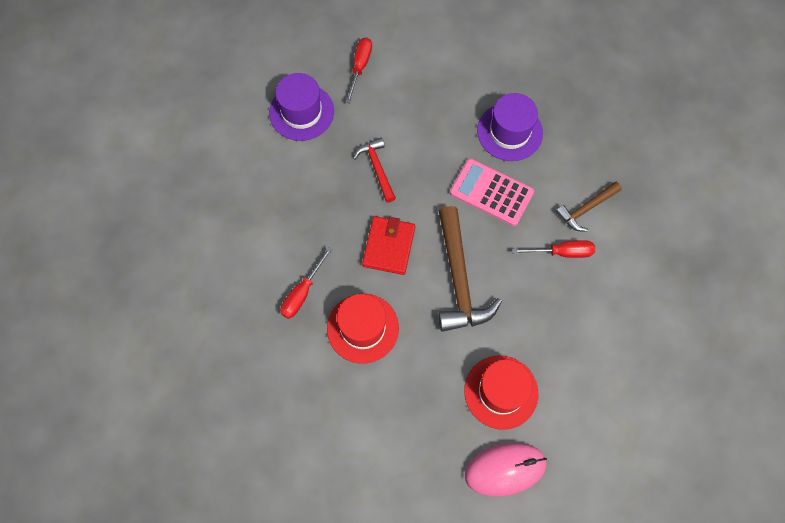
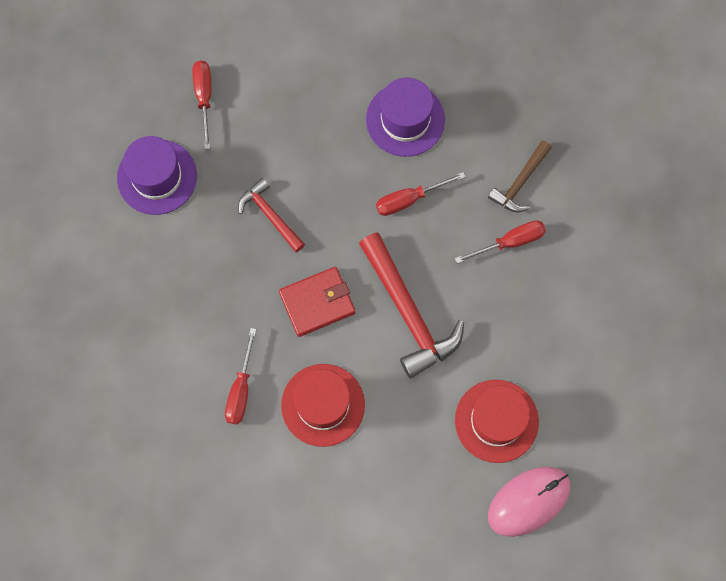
camera: 20 degrees left, 5 degrees up
red wallet [362,216,415,275] -> red wallet turned 75 degrees clockwise [279,267,356,337]
brown hammer [438,206,502,332] -> red hammer [359,232,464,379]
pink calculator [450,159,534,226] -> red screwdriver [376,172,465,216]

